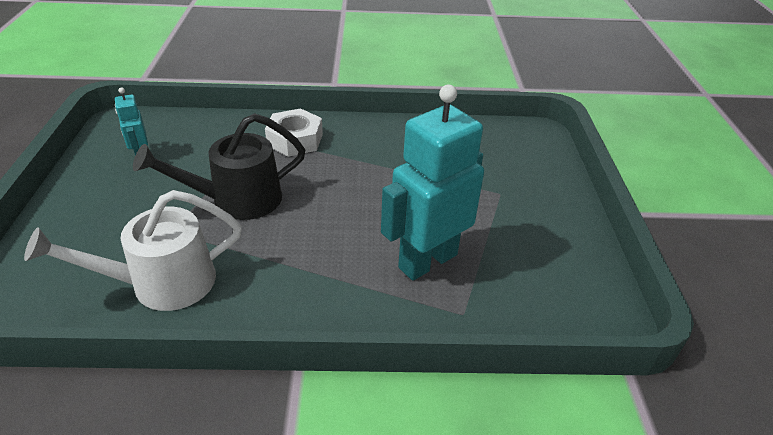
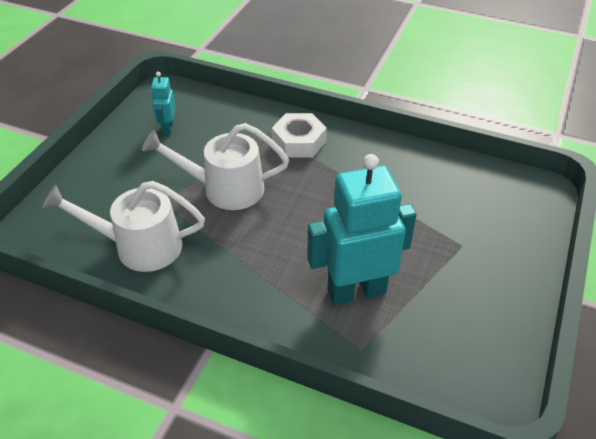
camera: 25 degrees right, 5 degrees up
black watering can [133,113,305,220] -> white watering can [142,123,289,210]

